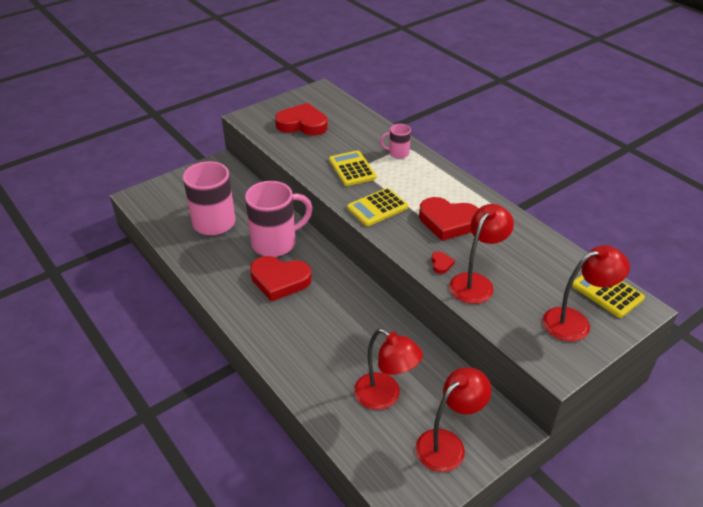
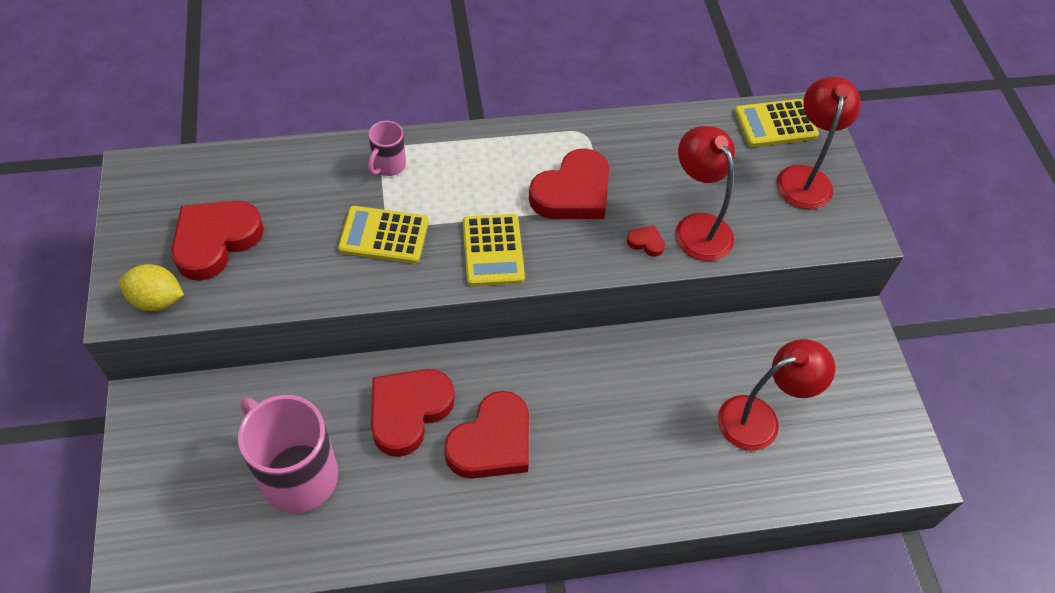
camera: 65 degrees left, 15 degrees up
pink mug [245,181,313,257] -> red heart [371,369,455,457]
red lamp [415,367,491,472] -> none
none -> yellow lemon [119,264,184,311]

